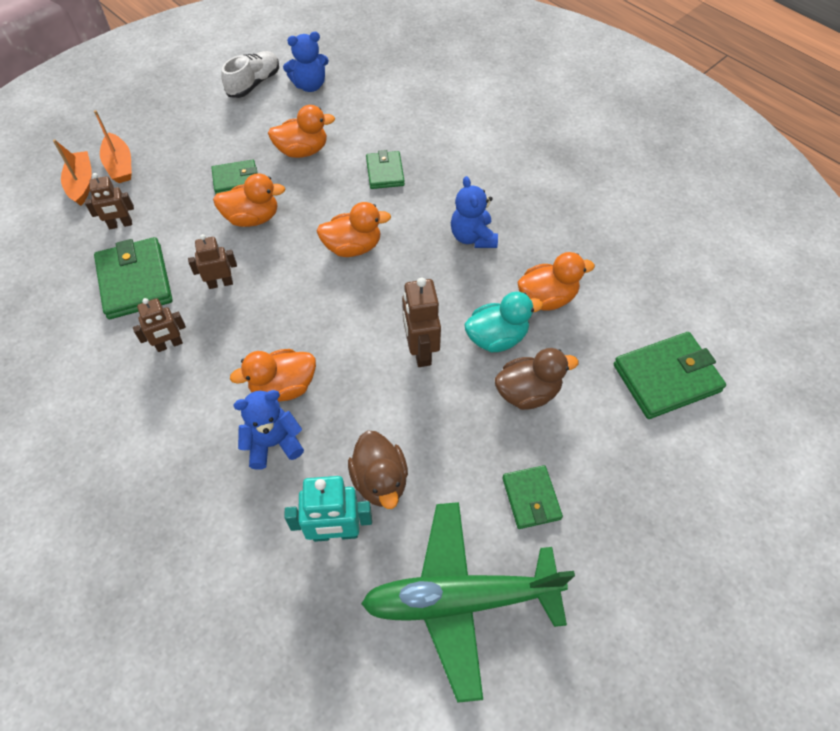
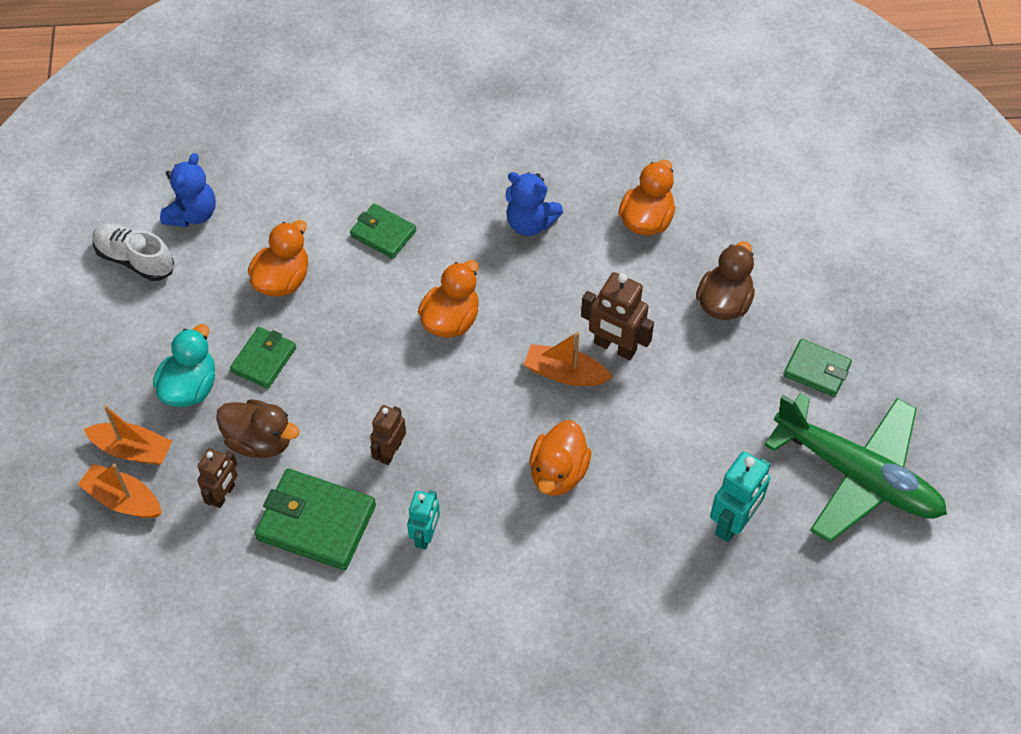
camera: 50 degrees left, 0 degrees up
brown robot [133,298,186,352] -> turquoise robot [407,490,440,550]
orange duck [213,173,285,227] -> none
white shoe [221,51,279,98] -> white shoe turned 45 degrees counterclockwise [92,223,174,281]
blue teddy bear [233,390,304,470] -> none
brown duck [348,430,408,509] -> brown duck moved to [216,399,299,458]
green plane [361,502,575,703] -> green plane turned 90 degrees counterclockwise [764,393,947,542]
turquoise duck [464,292,543,352] -> turquoise duck moved to [153,324,215,407]
green wallet [614,332,726,419] -> none
none -> orange boat [524,332,612,386]

